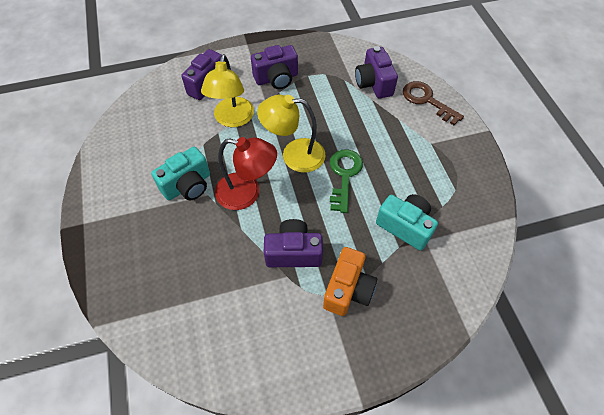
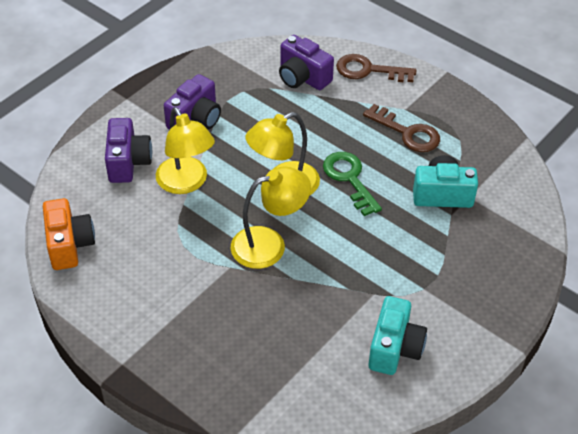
camera: 35 degrees left, 10 degrees down
turquoise camera [151,147,210,201] -> turquoise camera moved to [368,296,427,375]
red lamp [215,137,277,210] -> yellow lamp [231,167,311,269]
purple camera [264,219,323,267] -> none
orange camera [323,247,377,316] -> orange camera moved to [43,198,95,270]
none -> brown key [363,104,440,152]

